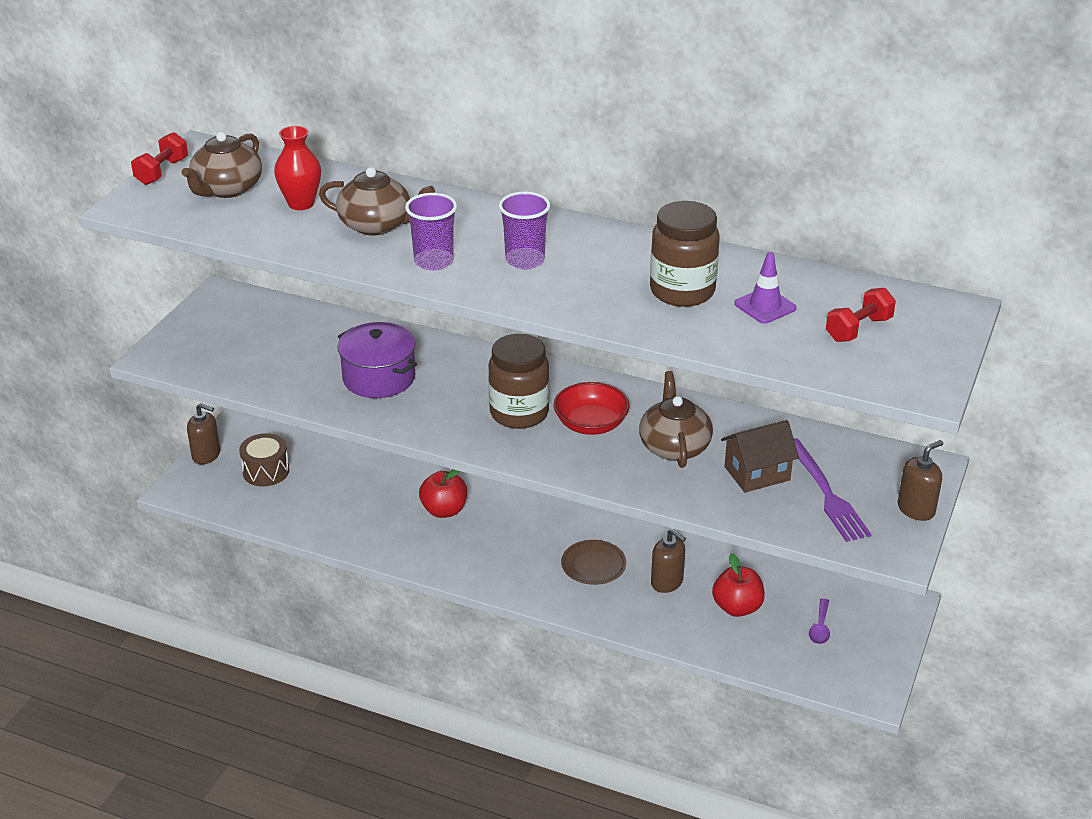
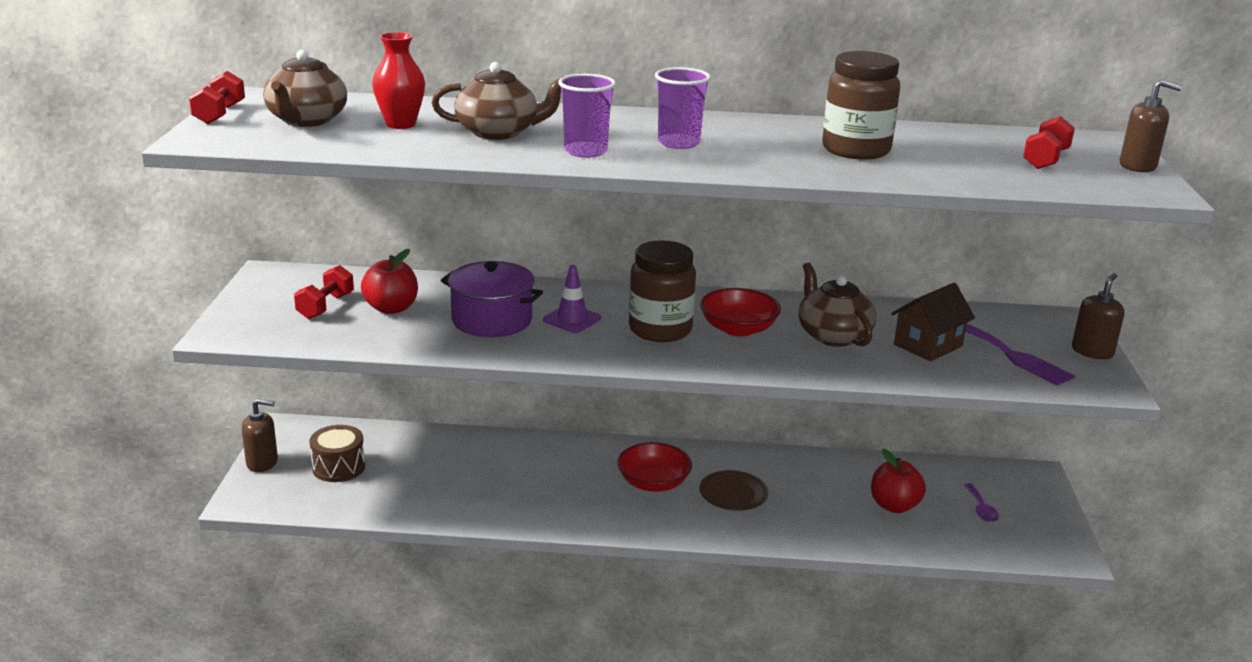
camera: 20 degrees left, 10 degrees down
red apple [419,469,467,518] -> red apple moved to [361,249,418,314]
brown soap dispenser [651,529,686,593] -> brown soap dispenser moved to [1120,80,1182,172]
purple traffic cone [734,252,796,324] -> purple traffic cone moved to [543,265,601,333]
none -> red dumbbell [294,265,354,319]
none -> red bowl [617,442,692,492]

